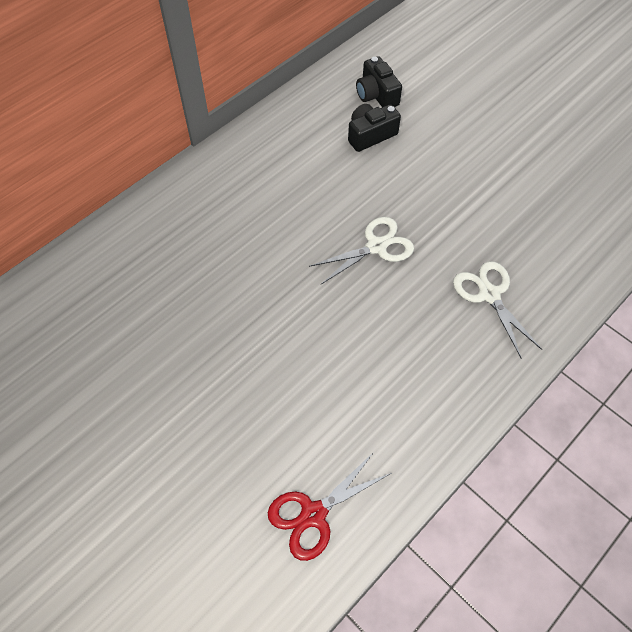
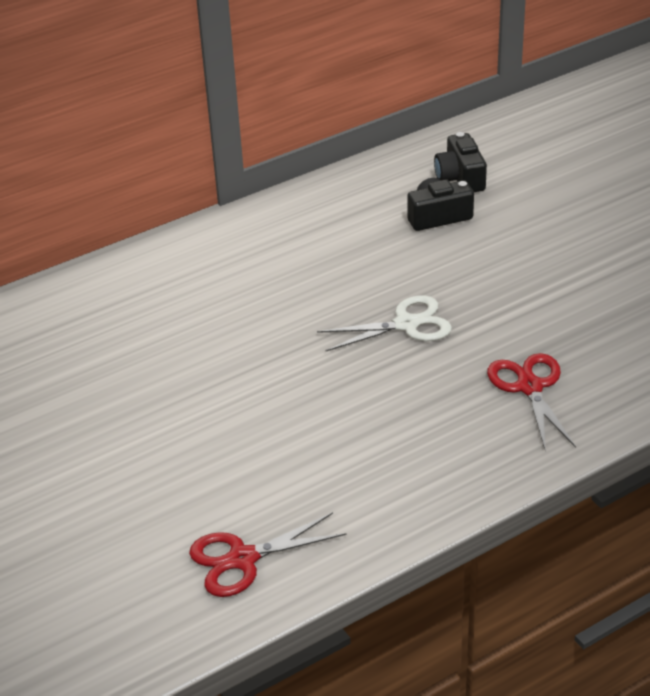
camera: 15 degrees right, 20 degrees down
white scissors [453,261,543,359] -> red scissors [487,353,576,449]

